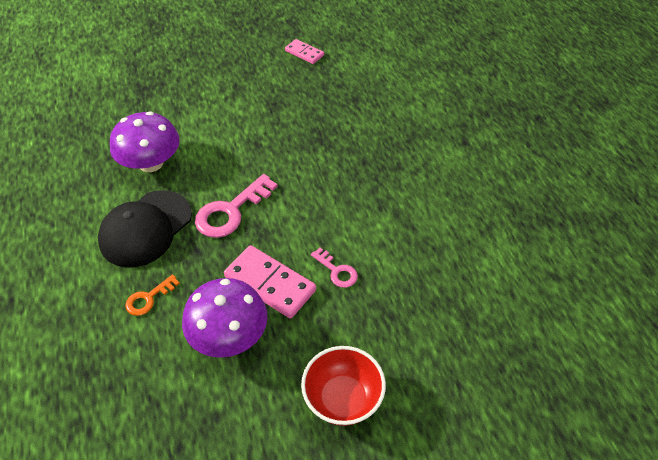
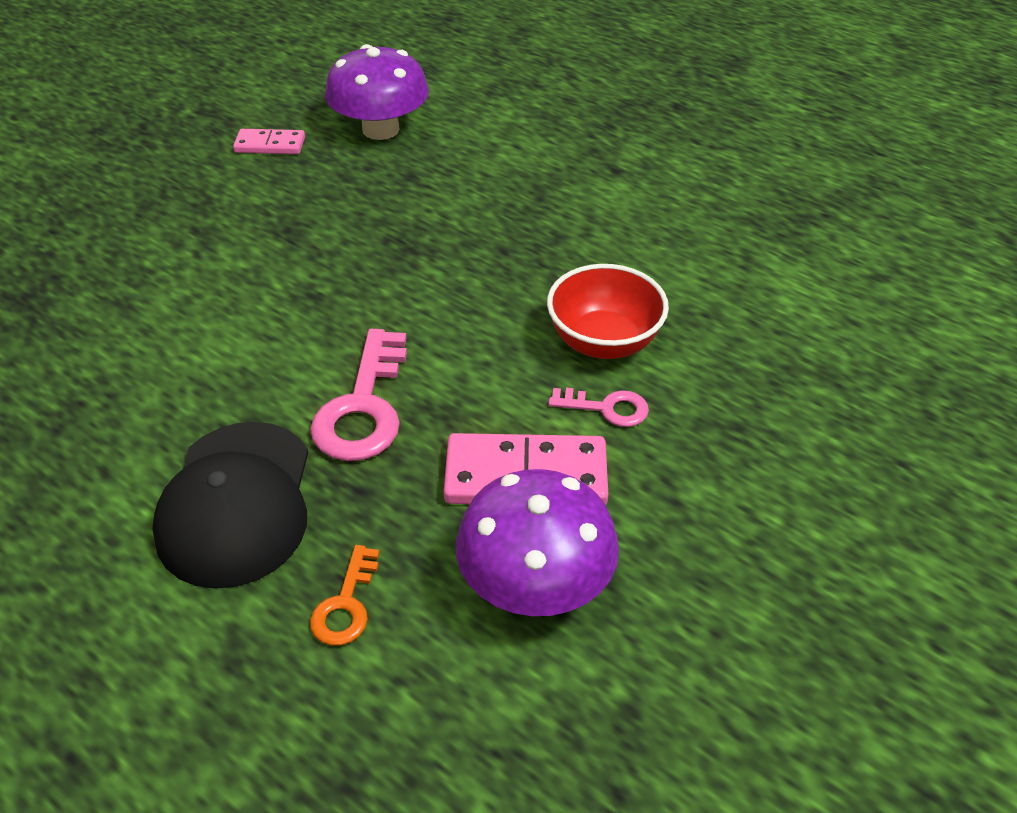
camera: 35 degrees left, 5 degrees down
purple mushroom [110,112,180,172] -> purple mushroom moved to [325,44,429,140]
red bowl [301,346,386,426] -> red bowl moved to [547,264,669,359]

